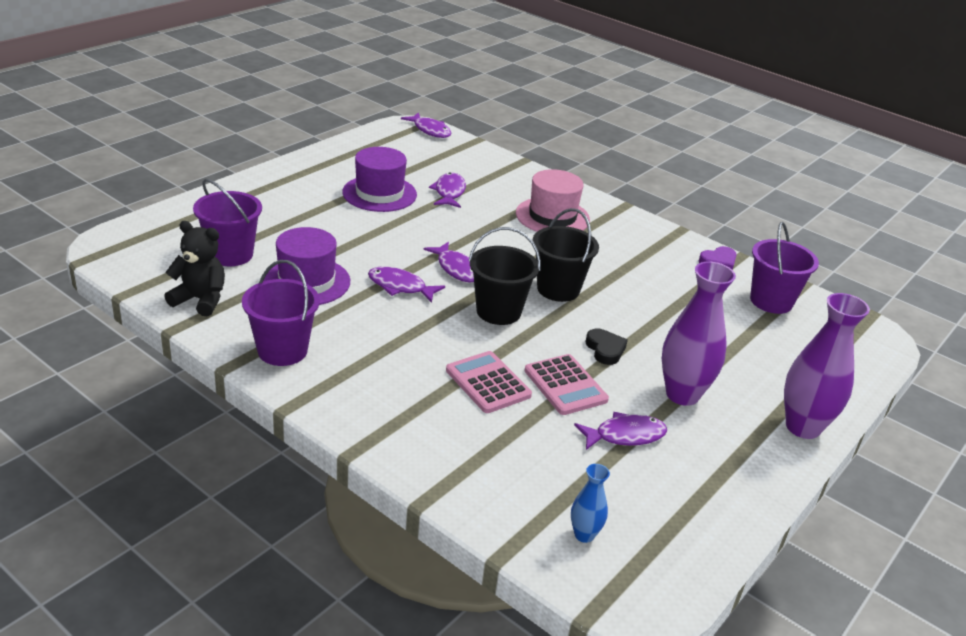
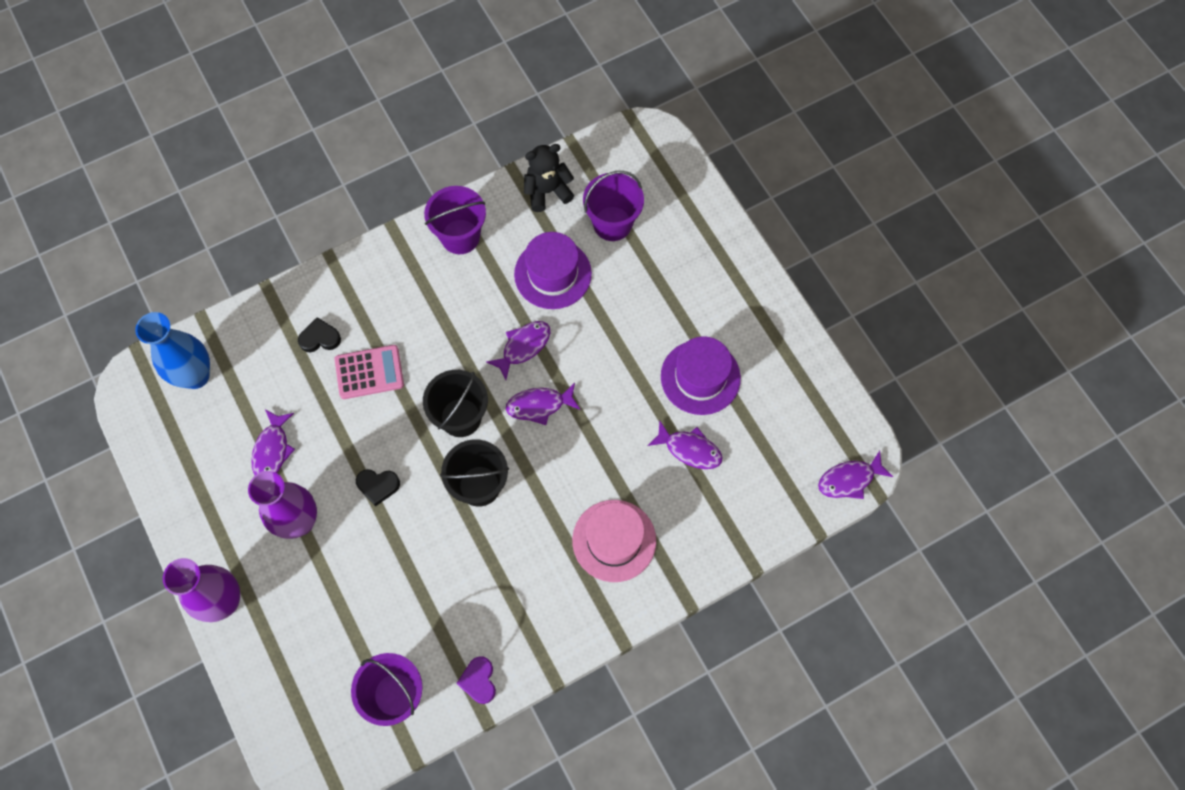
camera: 115 degrees right, 35 degrees up
black teddy bear [164,221,225,316] -> black teddy bear turned 150 degrees counterclockwise [524,144,574,212]
pink calculator [525,354,609,415] -> none
blue vase [571,464,610,543] -> blue vase [135,312,210,389], size x2.00
none -> black heart [298,317,341,353]

